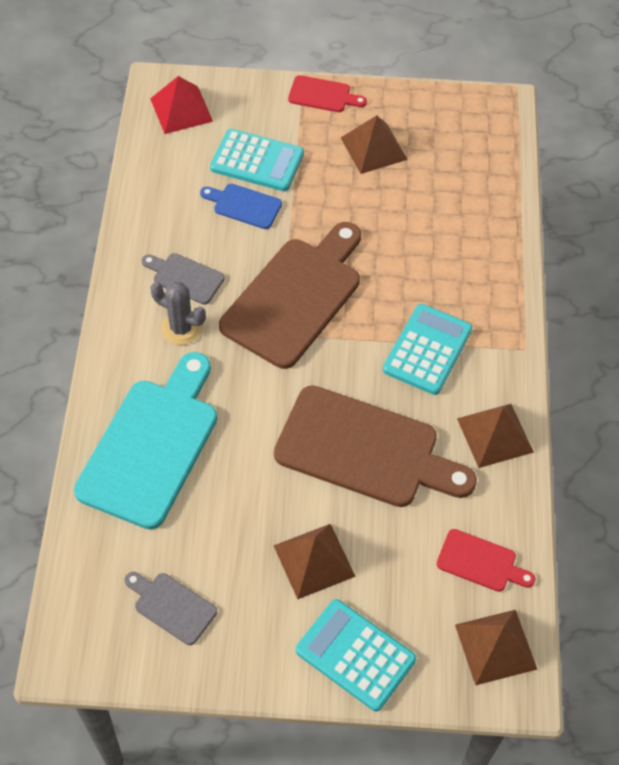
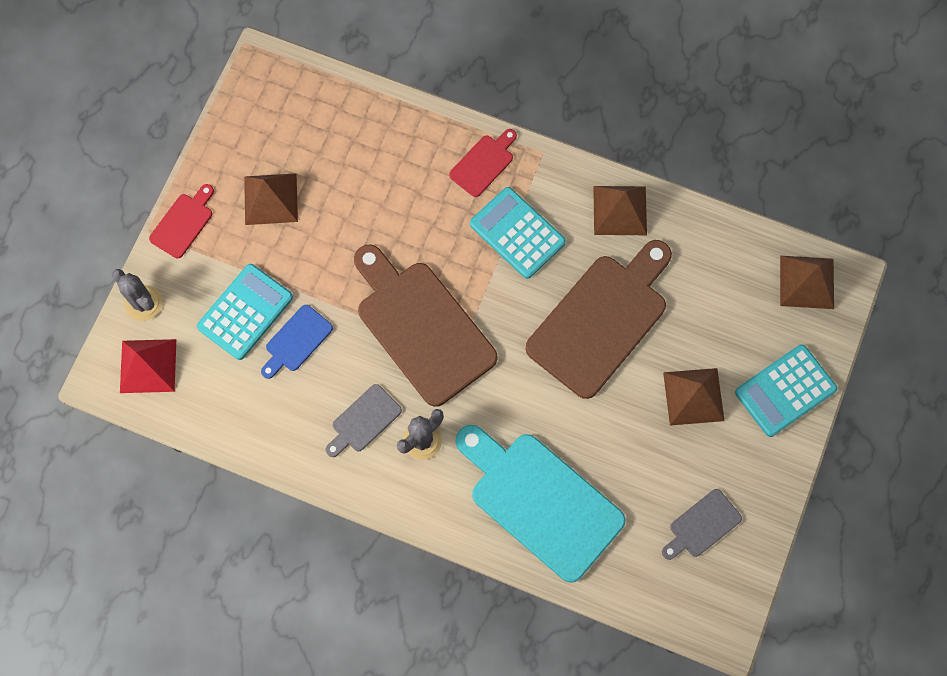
camera: 70 degrees left, 15 degrees up
red cutting board [437,529,535,592] -> red cutting board moved to [449,129,517,197]
none -> grey cactus [112,269,163,321]

